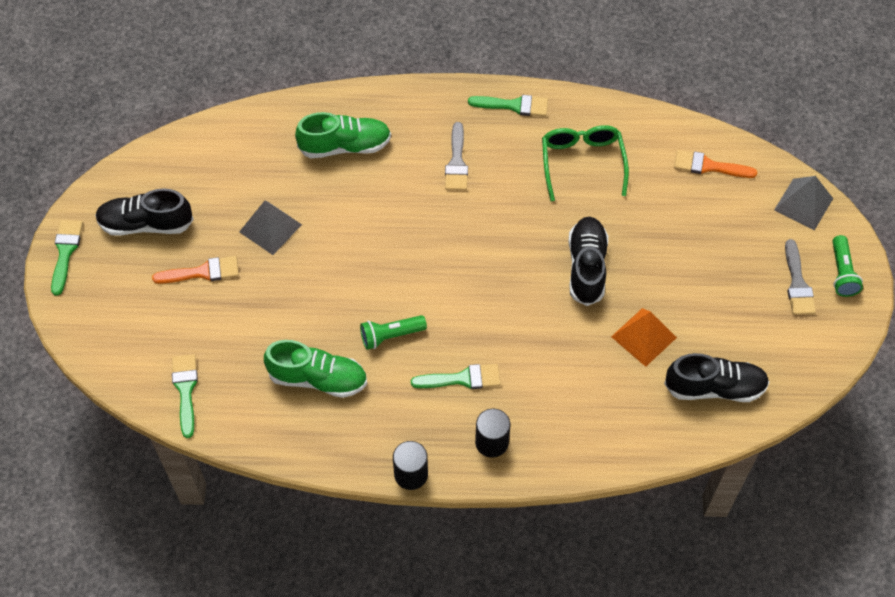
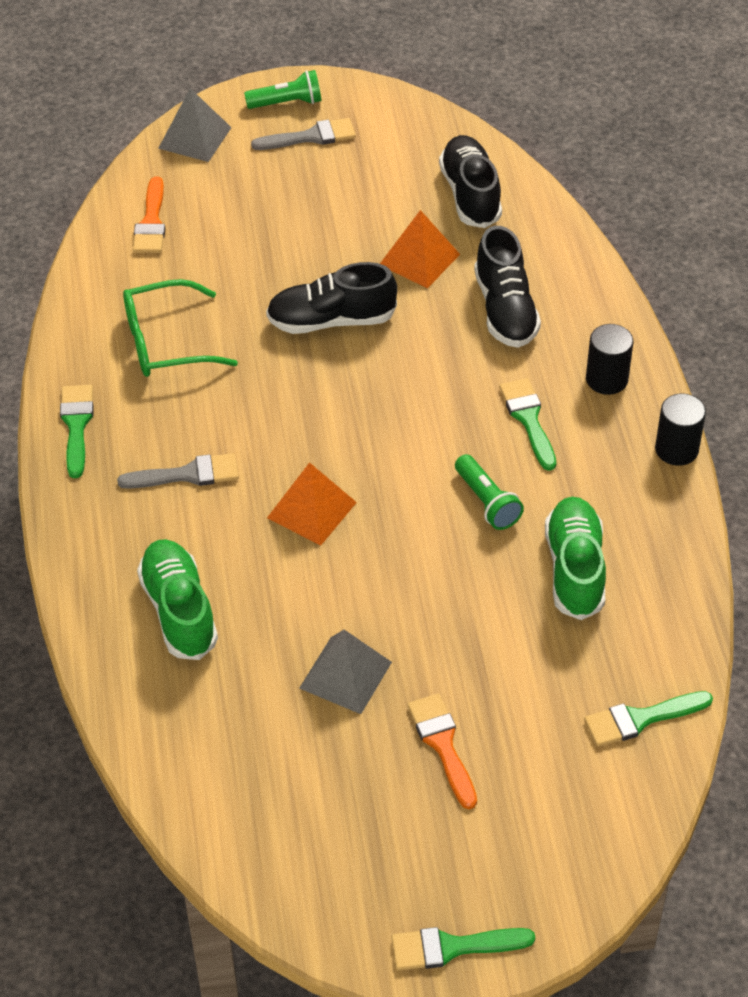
camera: 100 degrees left, 10 degrees down
black shoe [95,188,194,236] -> black shoe moved to [474,226,541,348]
none -> orange pyramid [267,462,357,546]

